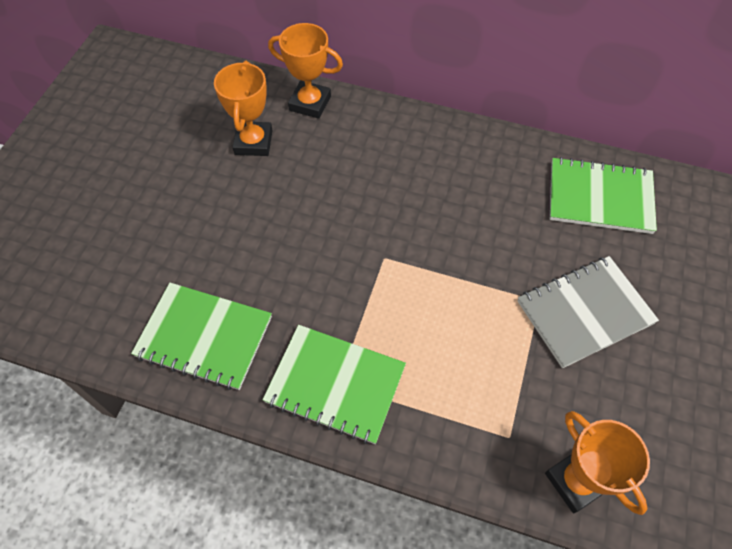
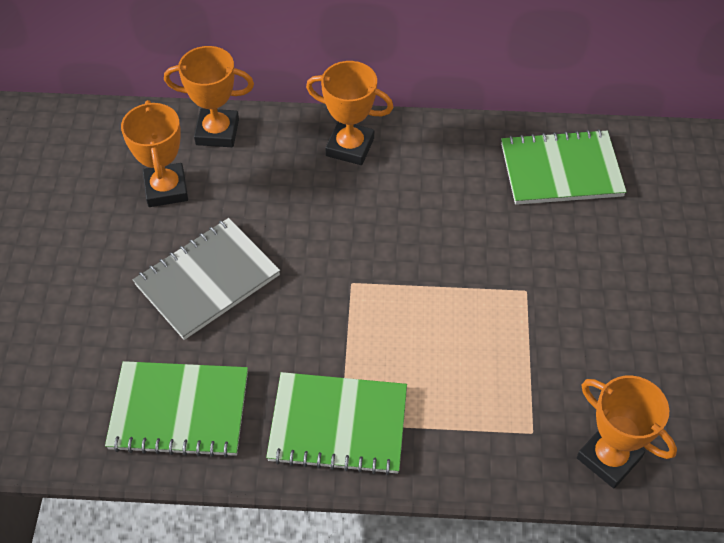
camera: 15 degrees left, 5 degrees down
grey notebook [518,256,659,368] -> grey notebook moved to [133,218,280,340]
none -> orange trophy [306,61,394,165]

